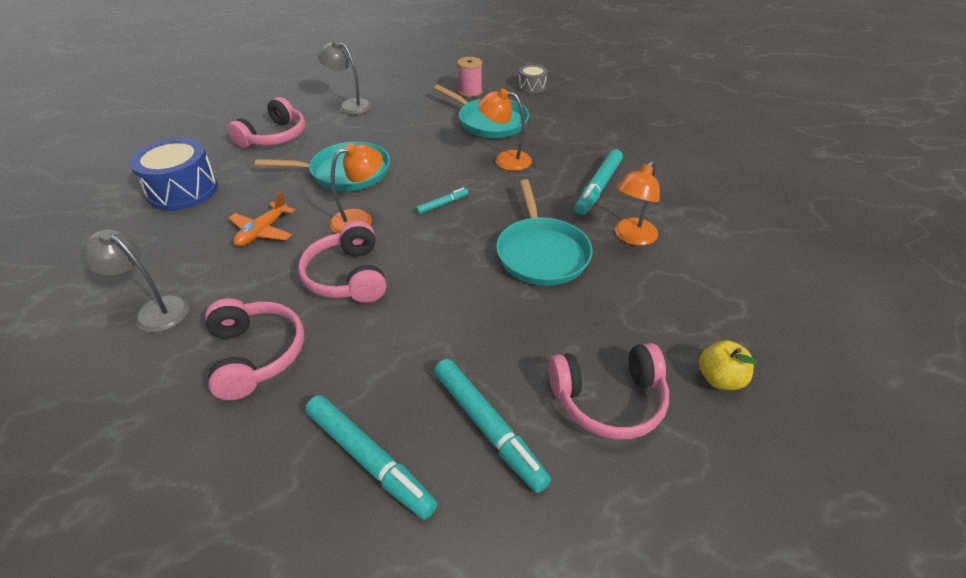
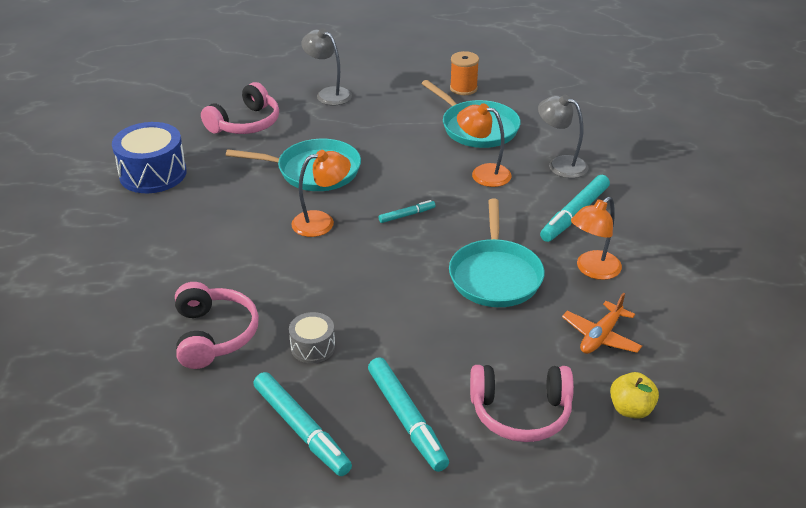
camera: 10 degrees right, 5 degrees down
grey lamp [80,229,189,333] -> grey lamp moved to [538,95,588,178]
orange plane [229,191,295,247] -> orange plane moved to [562,292,642,354]
pink headphones [298,221,387,303] -> none
pink spool [457,57,482,97] -> orange spool [450,51,479,95]
grey drum [519,65,547,93] -> grey drum moved to [289,312,335,363]

